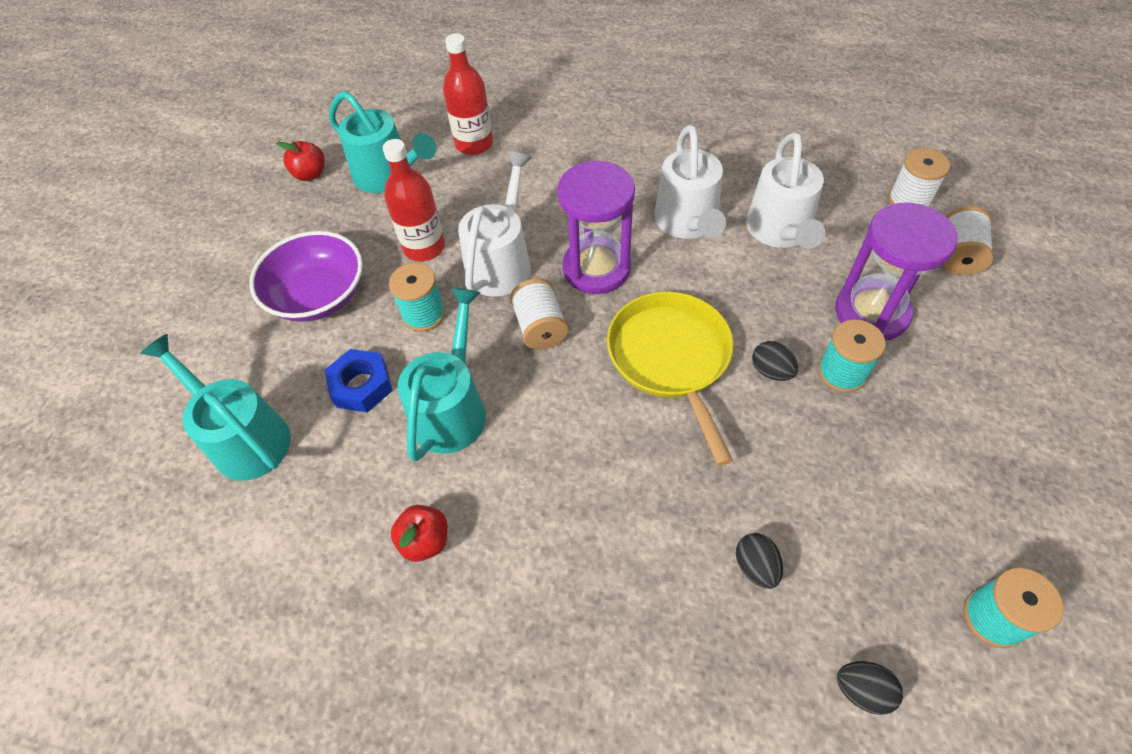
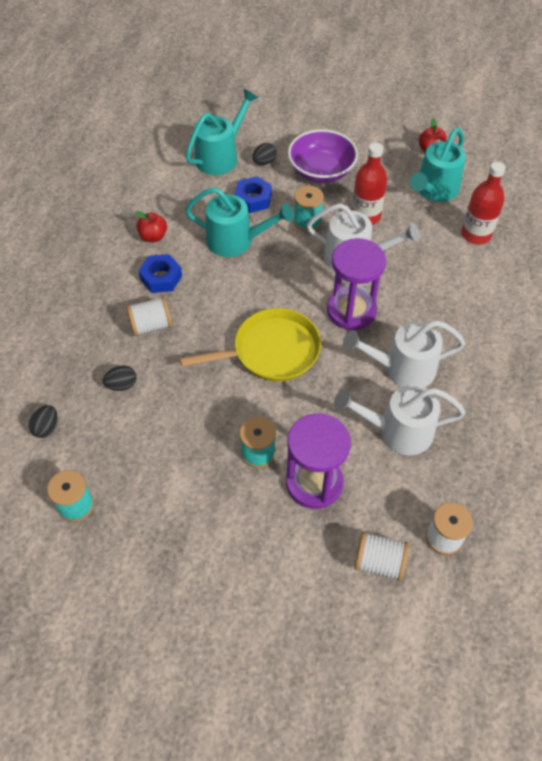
camera: 85 degrees right, 0 degrees up
white spool [510,278,568,350] -> white spool moved to [126,296,172,336]
black egg [752,341,798,381] -> black egg moved to [253,143,277,165]
none -> blue nut [138,254,182,293]

